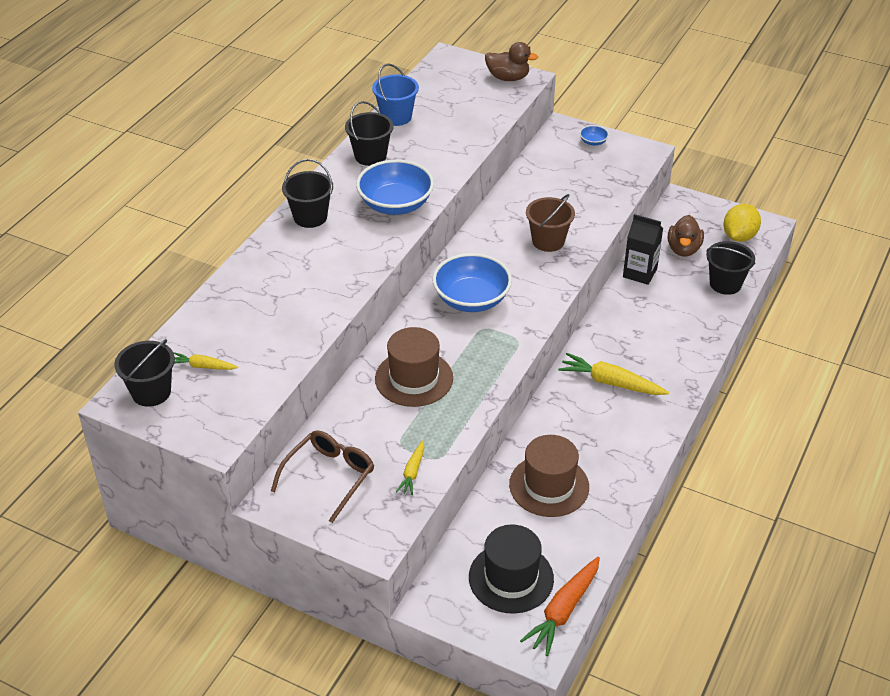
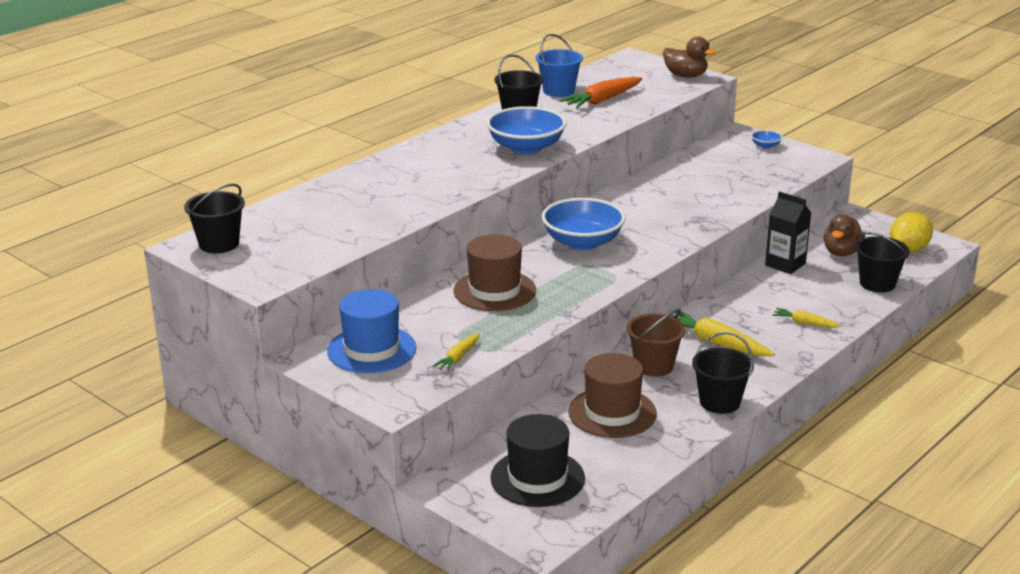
camera: 15 degrees right, 15 degrees down
yellow carrot [173,352,238,370] -> yellow carrot moved to [772,308,841,328]
brown glasses [271,430,374,523] -> blue hat [327,289,416,373]
black bucket [282,159,333,228] -> black bucket moved to [692,332,754,414]
orange carrot [520,557,600,656] -> orange carrot moved to [560,77,642,108]
brown bucket [526,194,575,252] -> brown bucket moved to [627,309,685,377]

